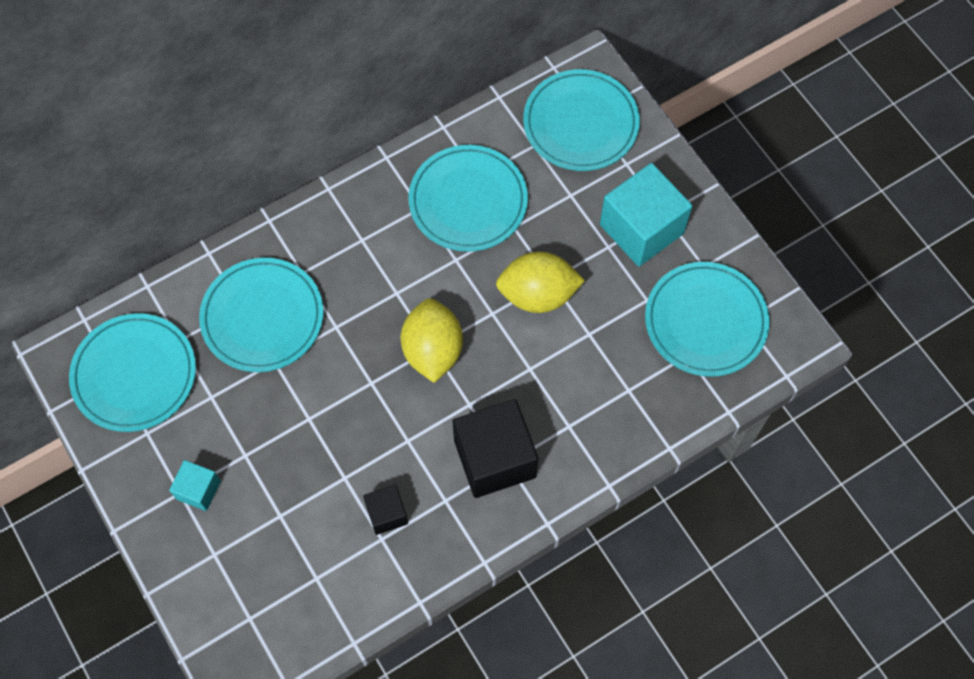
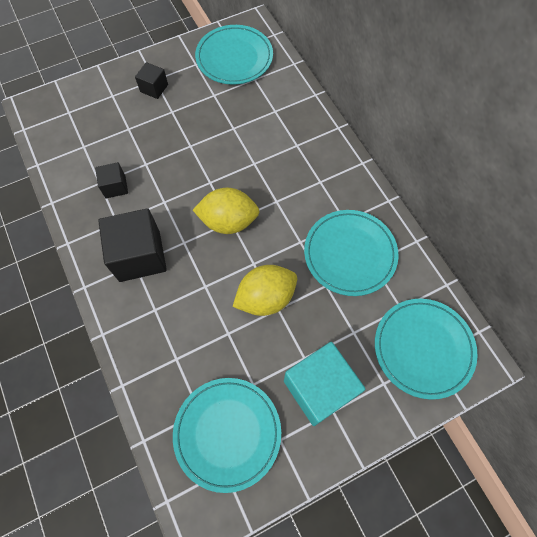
camera: 95 degrees right, 0 degrees up
turquoise cube [169,460,221,511] -> black cube [135,62,168,99]
turquoise plate [199,258,324,372] -> none
yellow lemon [496,251,585,313] -> yellow lemon turned 60 degrees clockwise [233,265,297,316]

